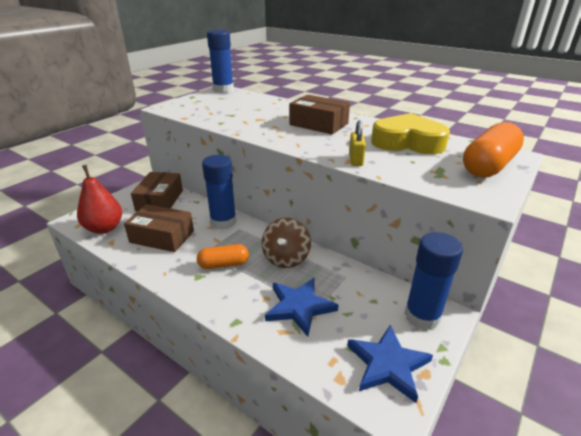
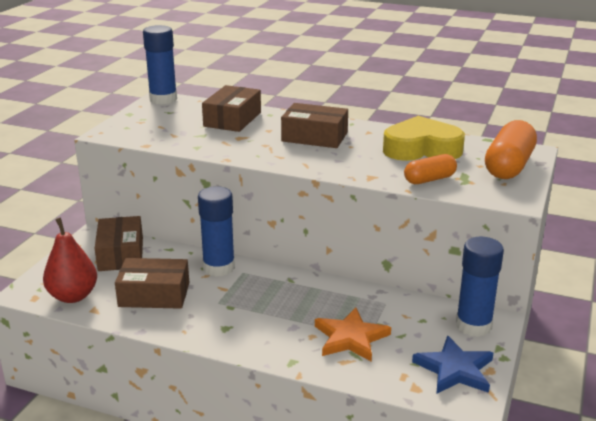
camera: 15 degrees left, 5 degrees down
orange capsule [197,244,249,269] -> orange capsule moved to [404,154,457,184]
brown spinning top [262,218,311,268] -> none
blue star [265,277,338,337] -> orange star [315,307,391,362]
yellow padlock [349,120,366,166] -> none
none -> brown box [202,85,261,132]

